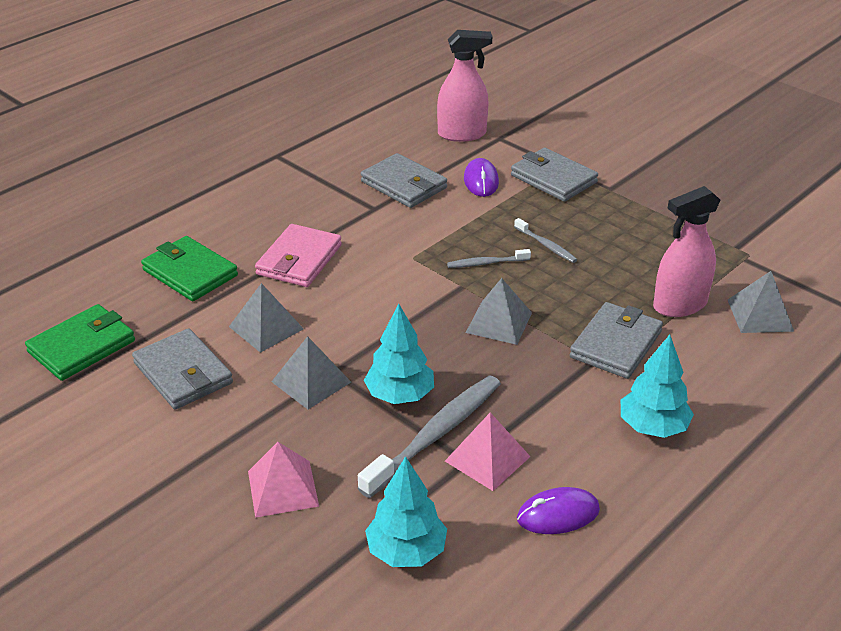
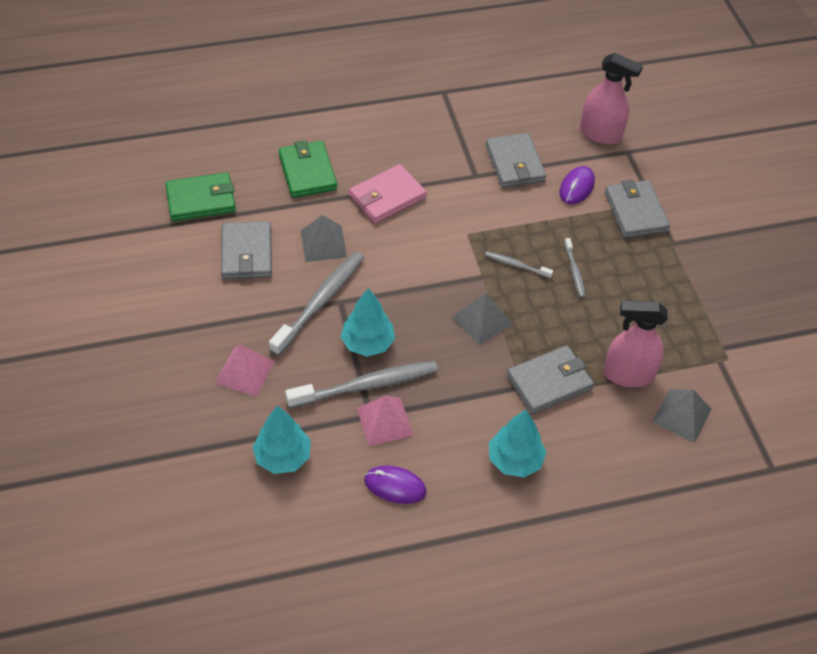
camera: 30 degrees right, 15 degrees up
grey pyramid [271,336,351,409] -> grey toothbrush [269,252,364,356]

